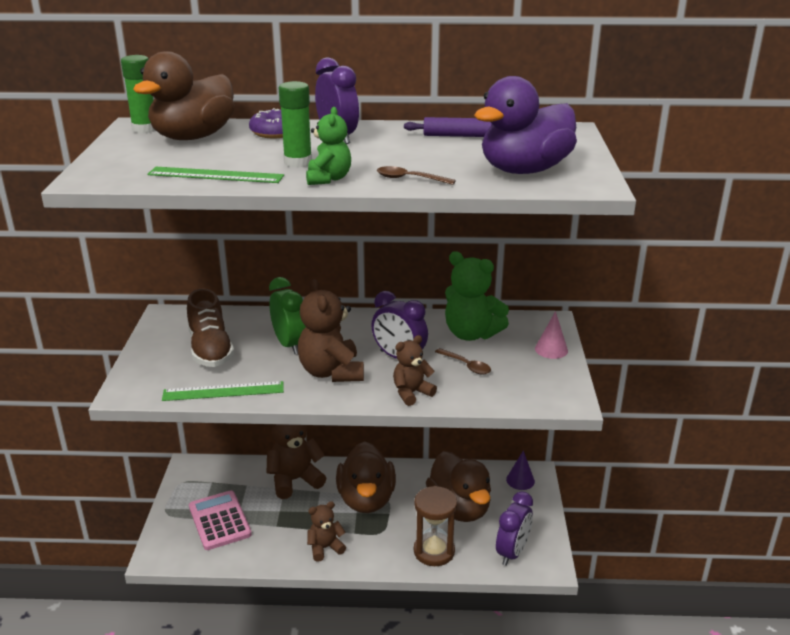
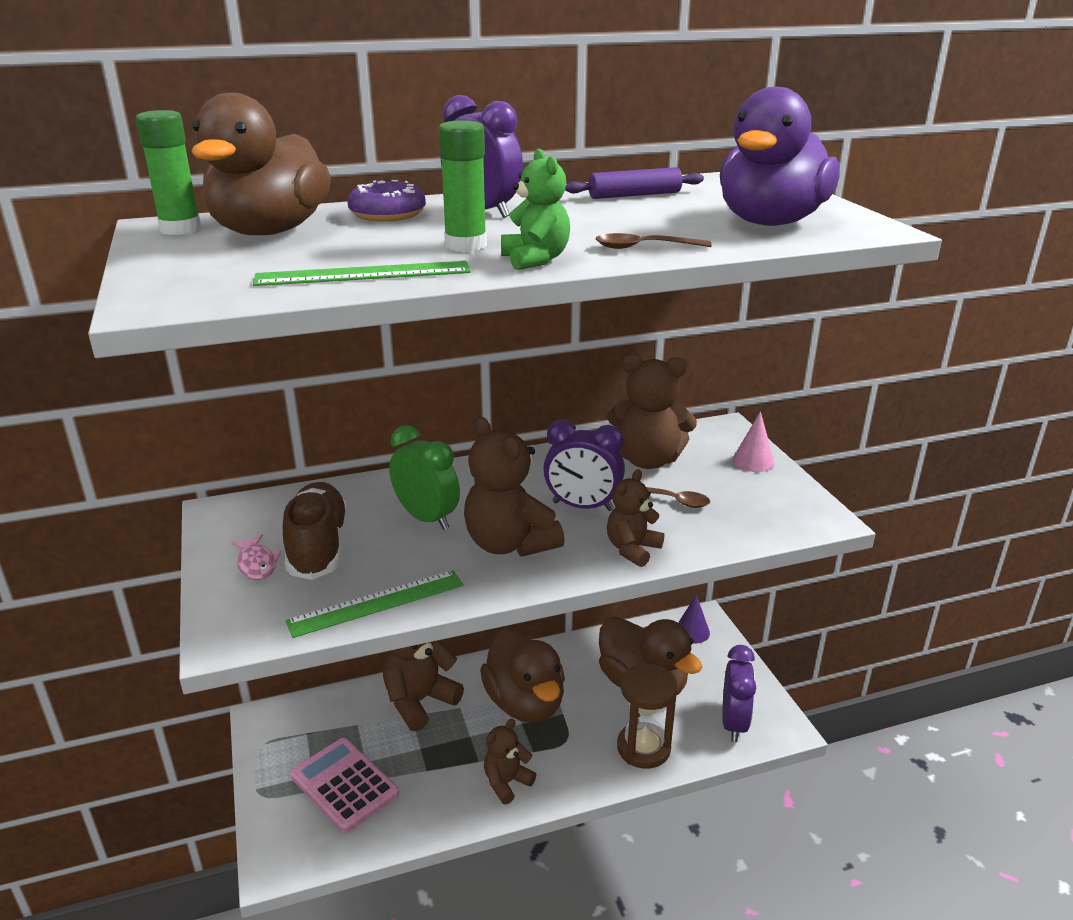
camera: 20 degrees left, 0 degrees up
brown shoe [187,289,234,367] -> brown shoe turned 150 degrees counterclockwise [283,482,348,580]
green teddy bear [445,251,509,341] -> brown teddy bear [607,354,697,469]
none -> pink fish [231,534,281,580]

